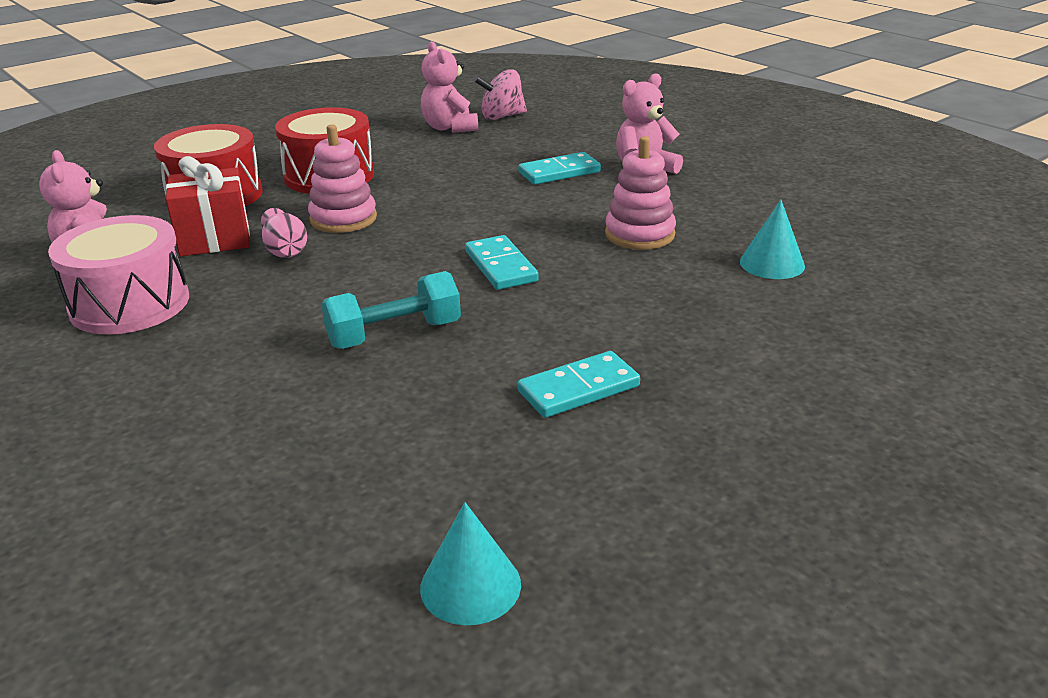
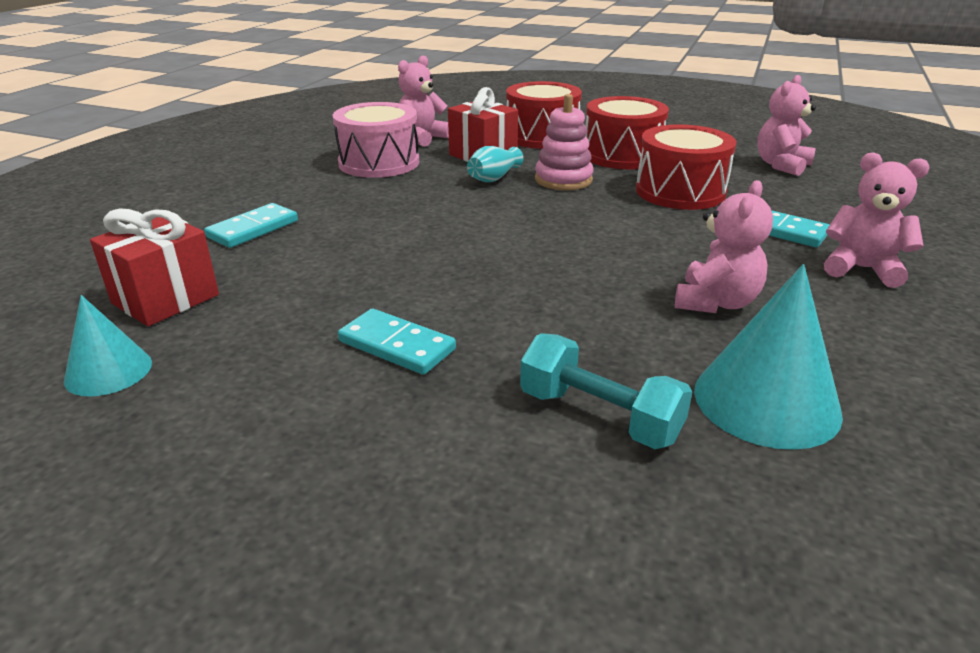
camera: 60 degrees right, 0 degrees up
pink vase [261,208,307,258] -> turquoise vase [467,146,523,182]
turquoise dumbbell [321,271,461,349] -> turquoise dumbbell moved to [520,333,693,449]
turquoise domino [465,235,539,290] -> turquoise domino moved to [204,203,298,248]
pink spinning top [474,69,527,120] -> none
pink stacking toy [605,136,676,250] -> pink teddy bear [675,180,773,313]
turquoise cone [740,199,805,279] -> turquoise cone [694,264,843,450], size x1.65
none -> red gift [90,209,219,326]
none -> red drum [636,124,736,210]

